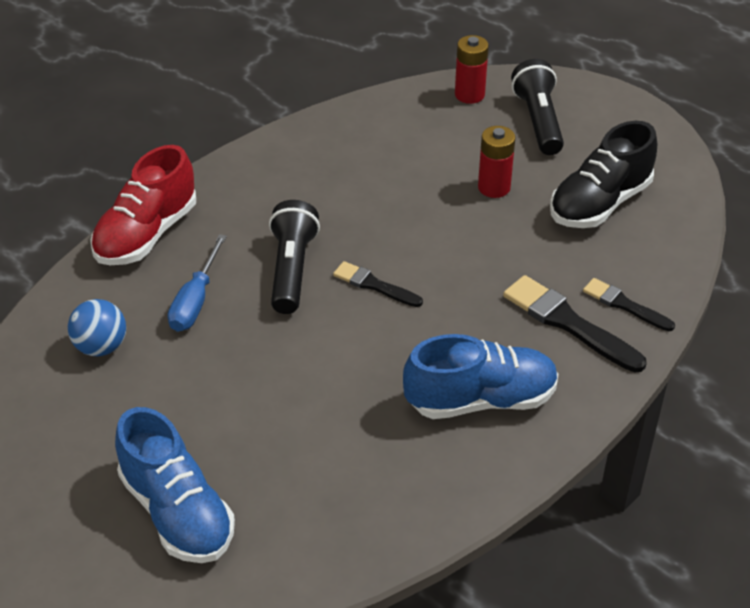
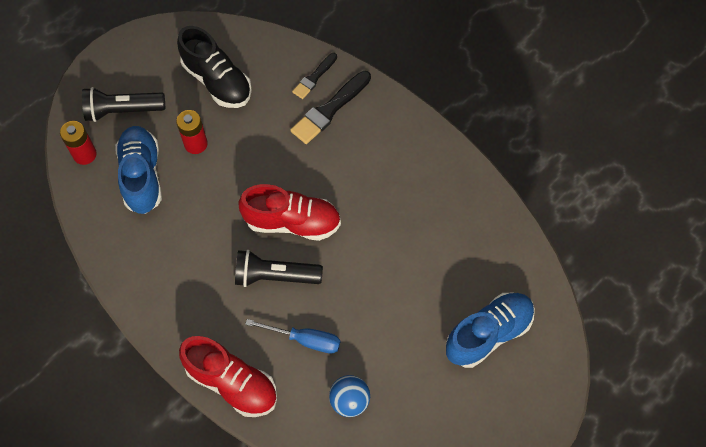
camera: 90 degrees left, 20 degrees up
black brush [333,261,423,307] -> red shoe [238,184,341,241]
blue shoe [403,334,558,419] -> blue shoe moved to [115,126,162,214]

